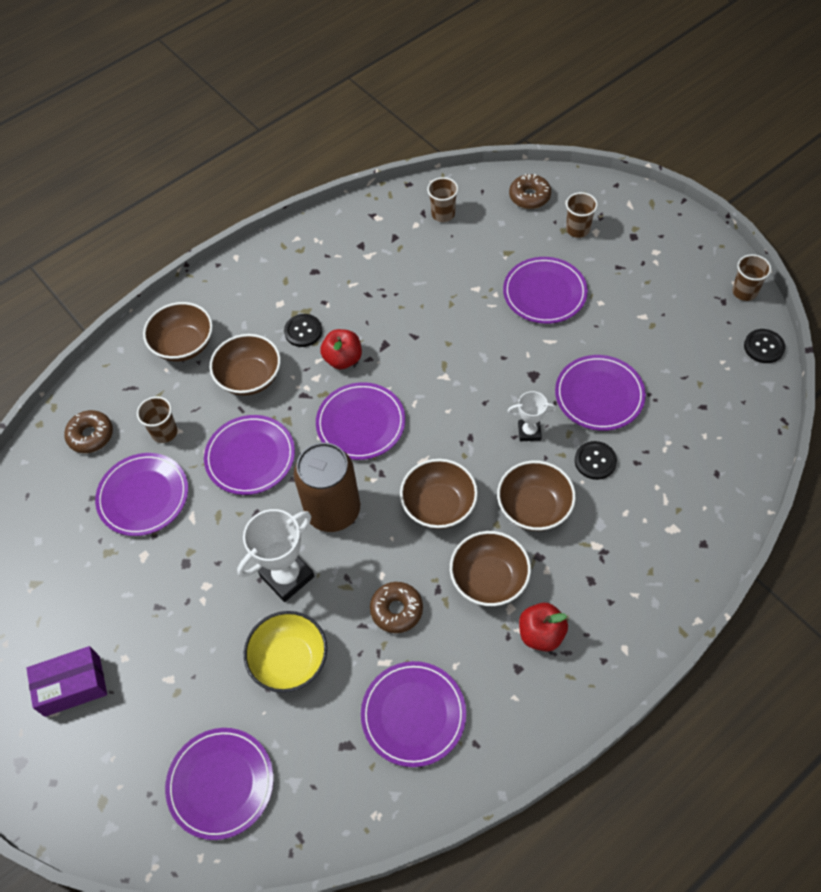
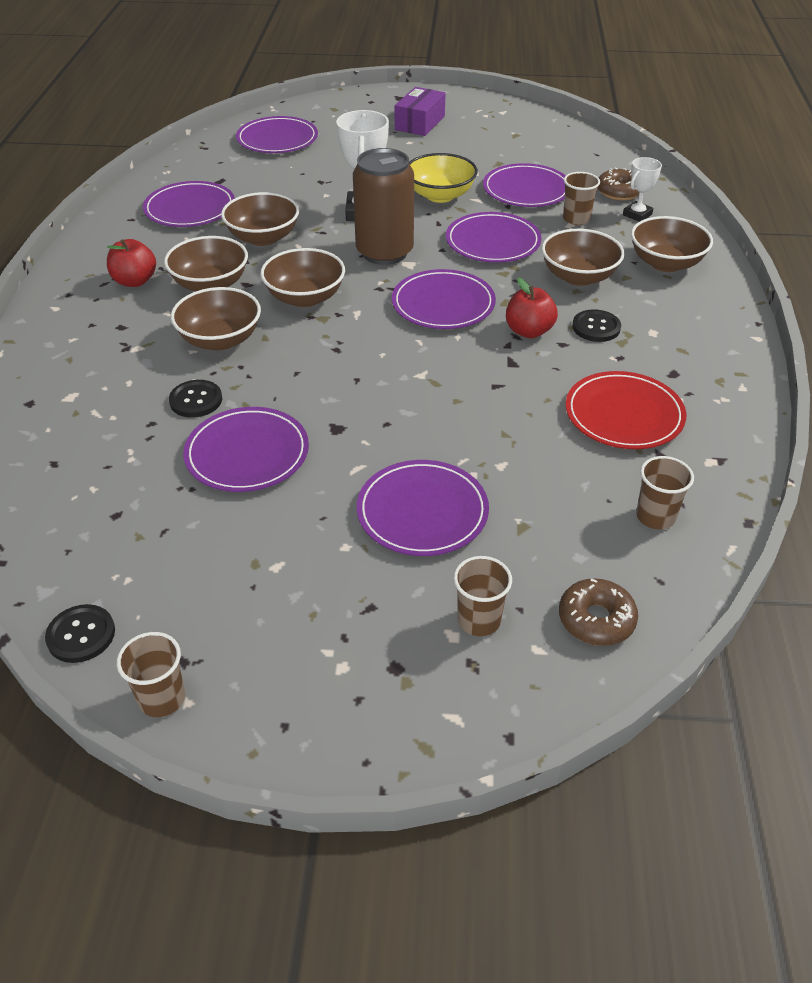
camera: 130 degrees right, 15 degrees down
yellow bowl [244,611,327,693] -> yellow bowl moved to [409,153,478,203]
brown donut [370,582,423,633] -> brown bowl [221,192,299,246]
white trophy [508,391,557,441] -> white trophy moved to [623,157,662,222]
none -> red plate [566,371,686,449]

